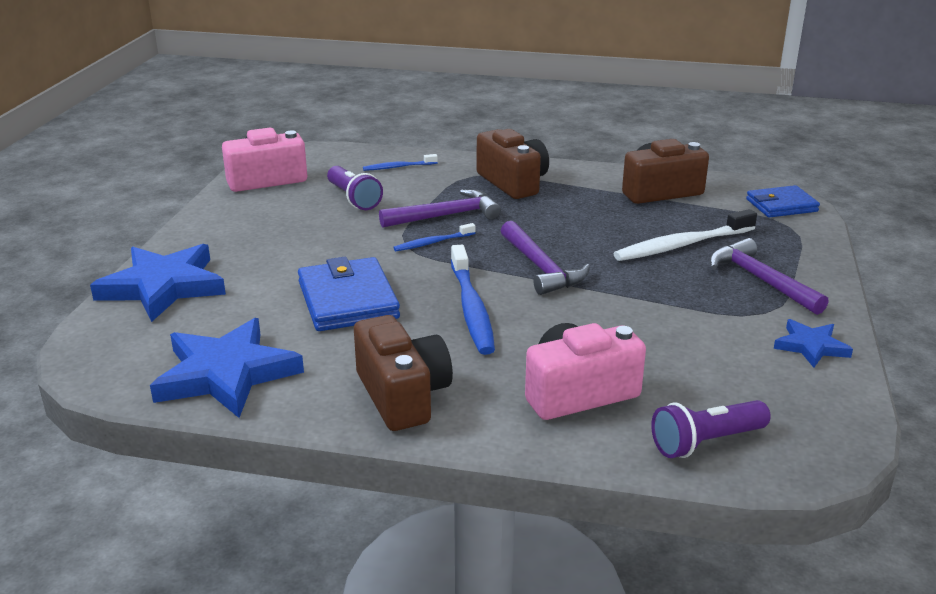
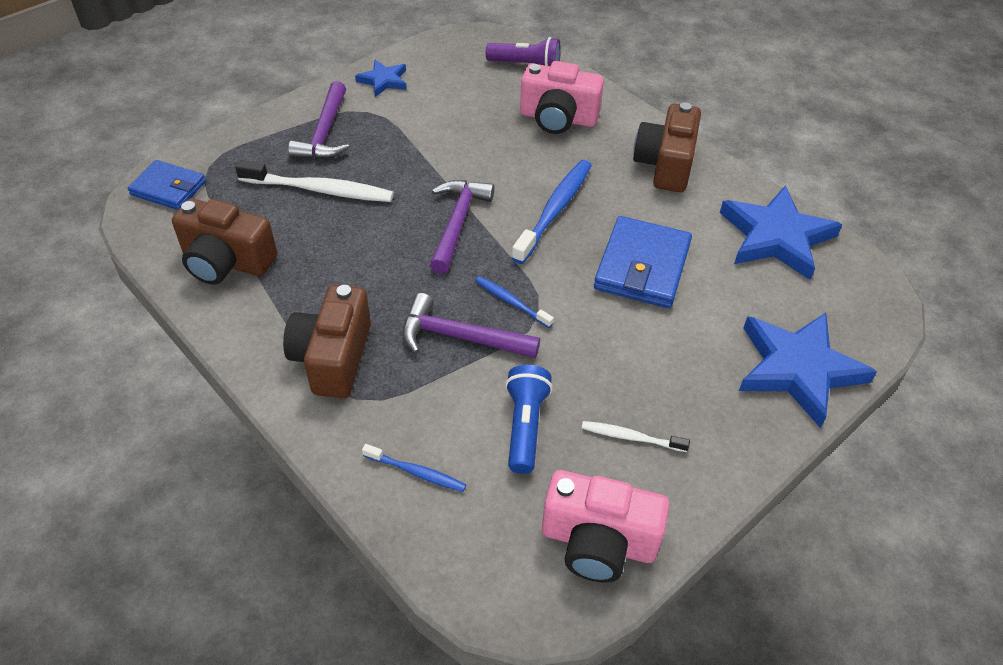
camera: 145 degrees left, 20 degrees up
purple flashlight [327,166,383,210] -> blue flashlight [505,365,553,474]
blue toothbrush [393,223,476,251] -> blue toothbrush turned 150 degrees counterclockwise [475,276,554,328]
none -> white toothbrush [582,421,690,452]

